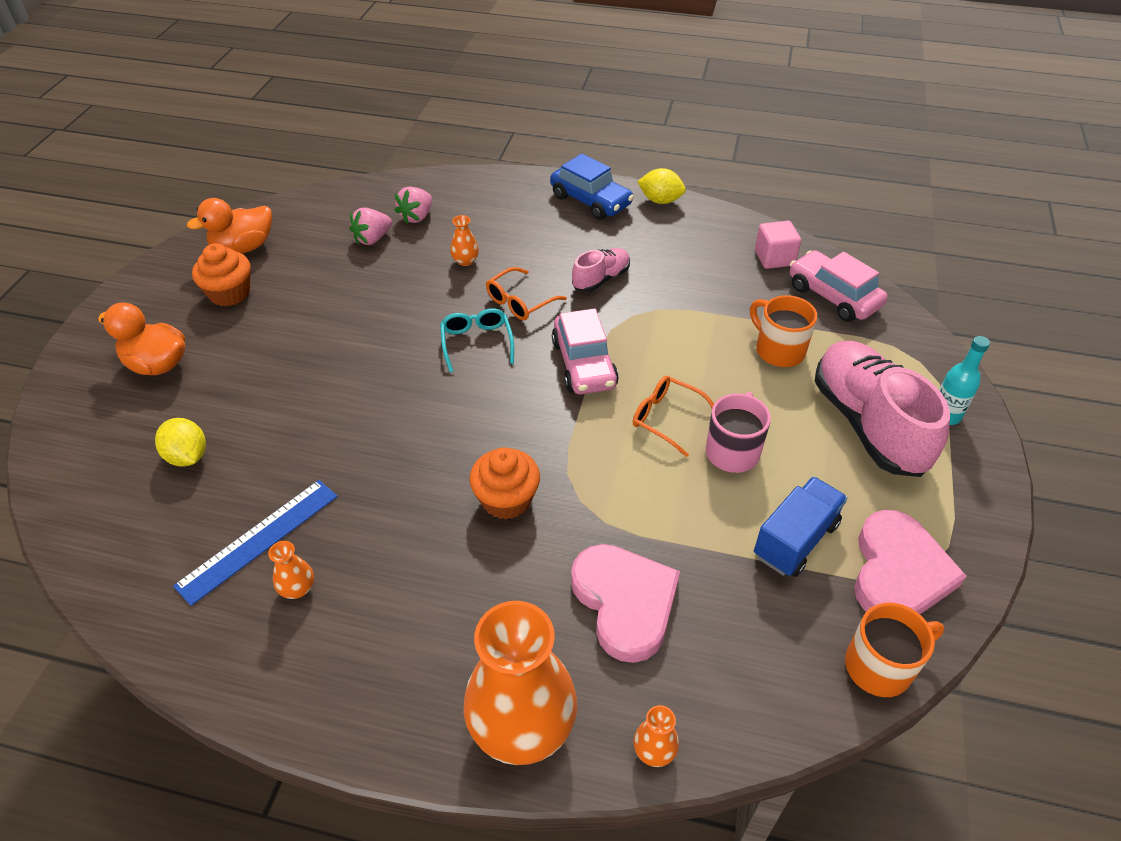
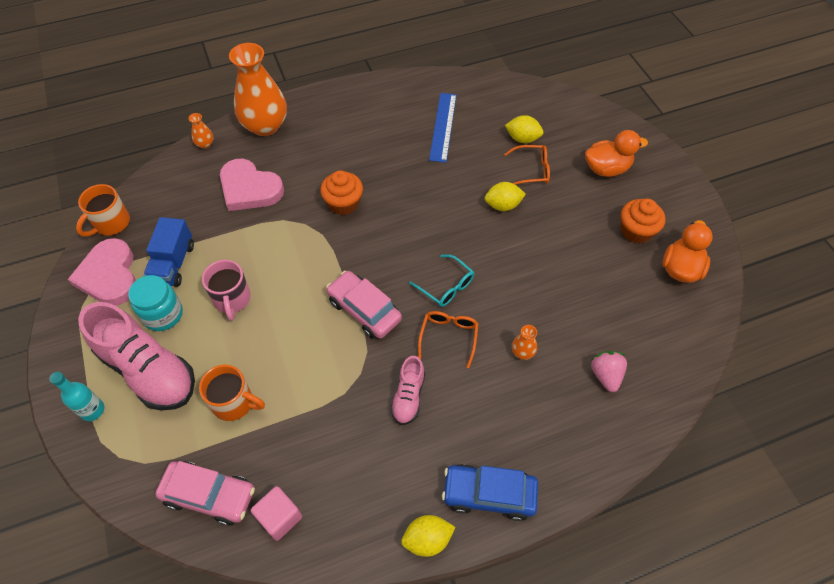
camera: 145 degrees right, 10 degrees up
orange vase [268,541,314,599] -> none
pink strawberry [350,208,392,245] -> none
orange glasses [633,376,714,457] -> orange glasses moved to [504,145,550,185]
none -> turquoise jar [128,275,183,331]
none -> yellow lemon [485,182,526,211]

